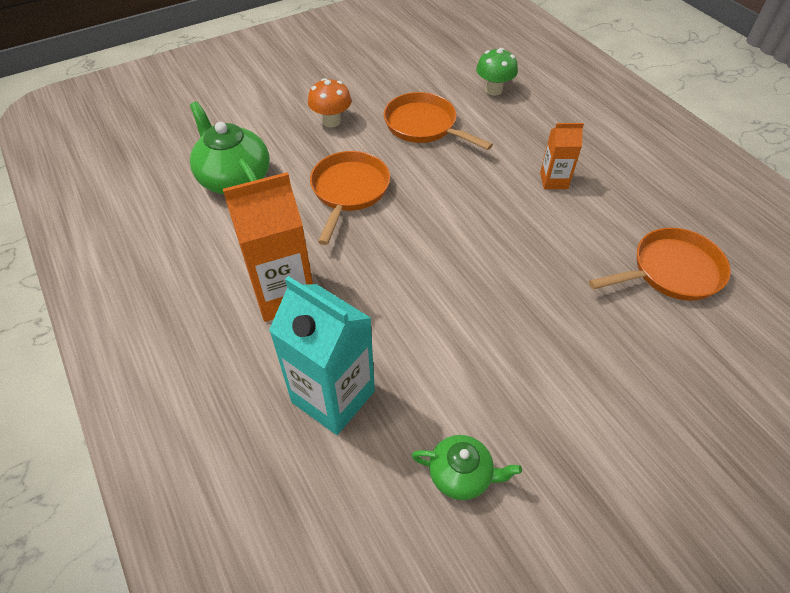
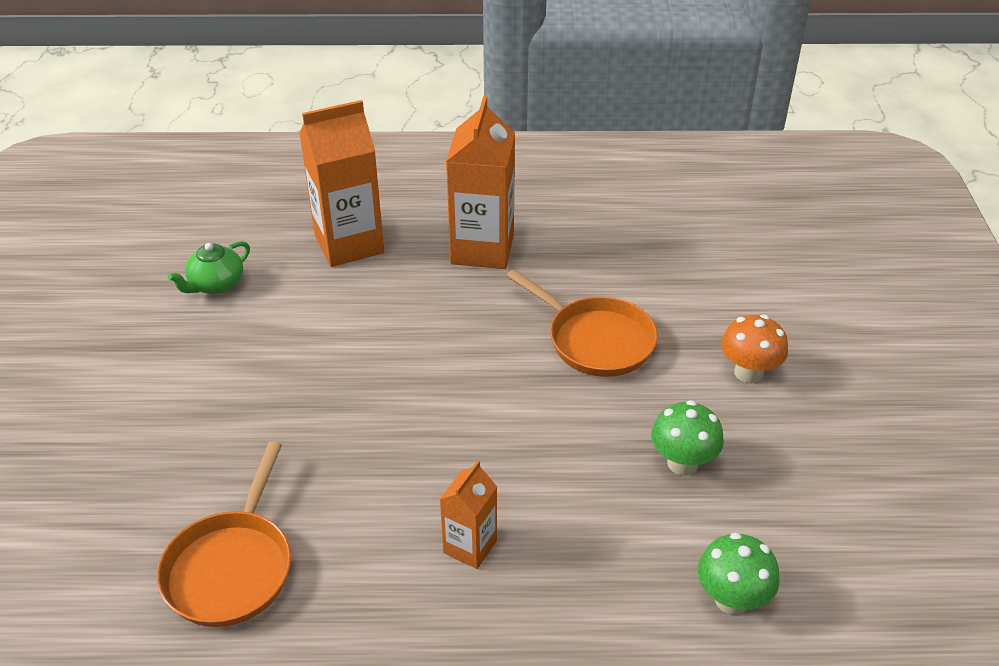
camera: 120 degrees right, 10 degrees down
green teapot [190,101,270,194] -> none
turquoise carton [269,276,375,435] -> orange carton [299,100,384,267]
orange pan [384,92,493,150] -> green mushroom [651,400,724,475]

